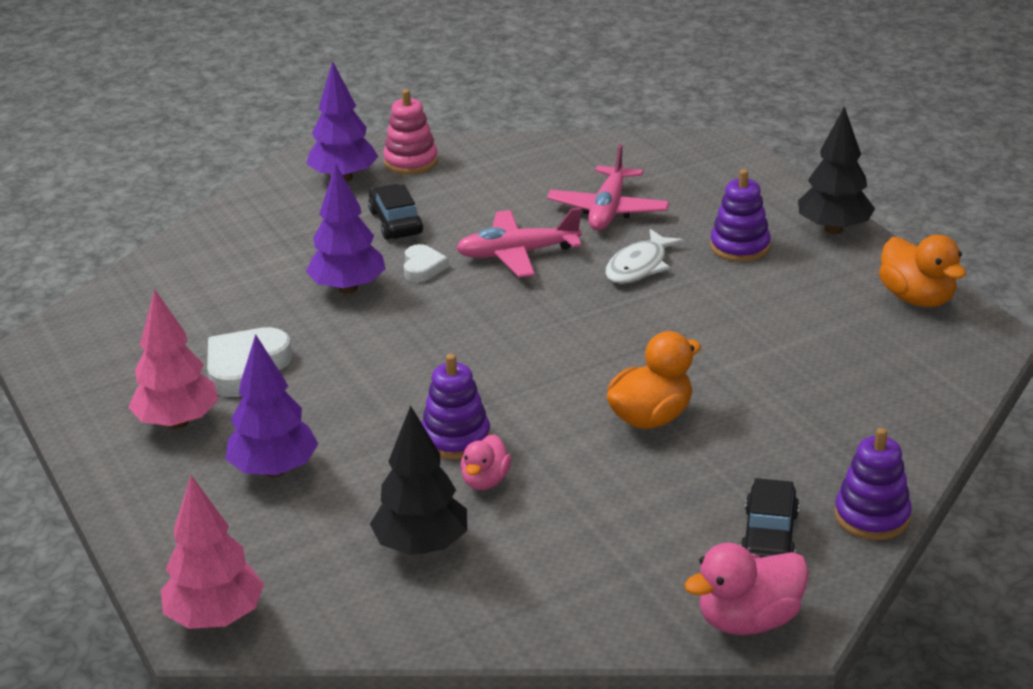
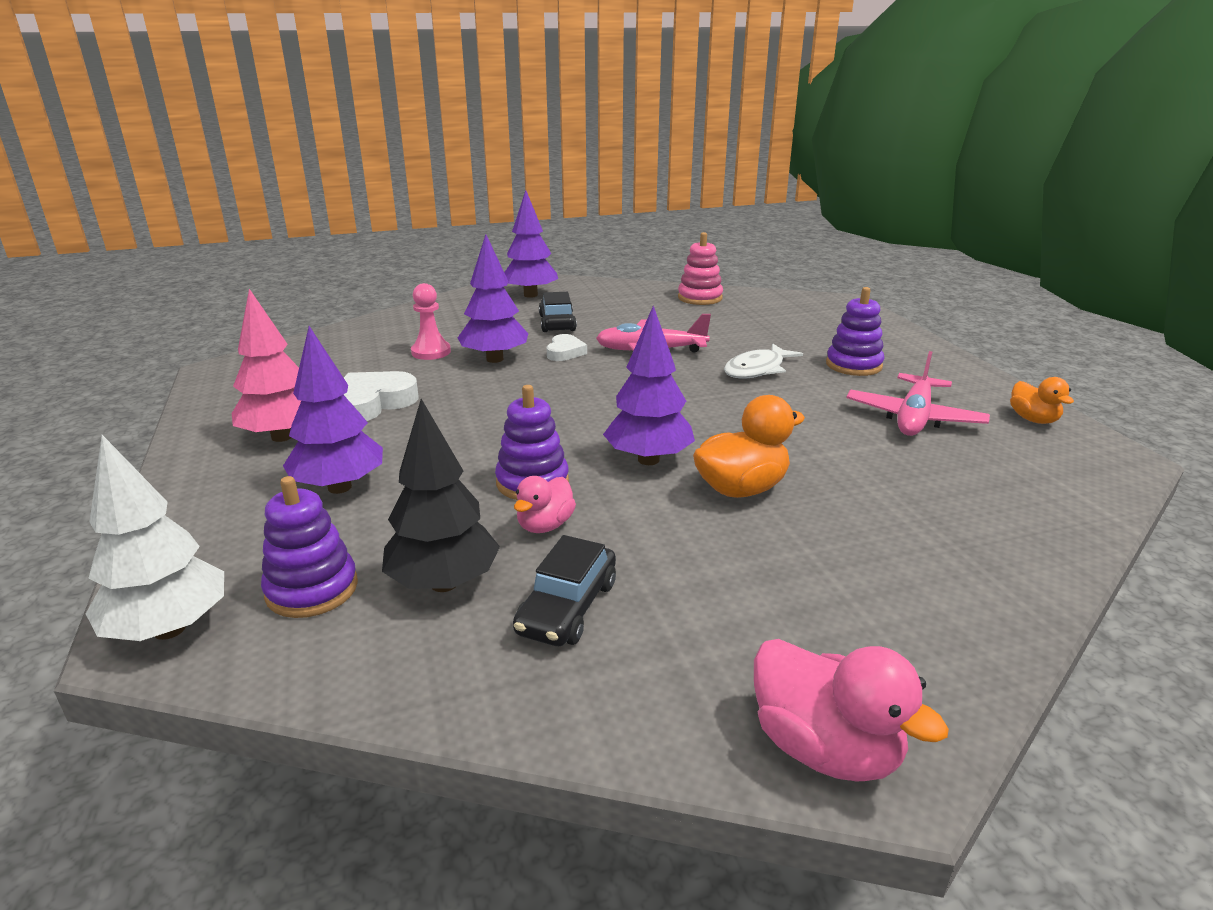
camera: 10 degrees right, 5 degrees down
pink tree [161,475,264,629] -> white tree [86,435,224,641]
pink stacking toy [383,89,438,175] -> pink stacking toy moved to [678,232,723,305]
pink plane [547,144,670,231] -> pink plane moved to [847,351,990,436]
pink duck [684,543,809,635] -> pink duck turned 120 degrees counterclockwise [754,639,949,781]
black car [740,478,799,558] -> black car moved to [513,535,616,646]
black tree [798,106,875,234] -> none
purple stacking toy [834,428,912,540] -> purple stacking toy moved to [261,476,358,618]
orange duck [879,235,966,307] -> orange duck [1010,377,1074,424], size x0.62
none -> pink pawn [411,283,451,360]
none -> purple tree [603,306,695,465]

